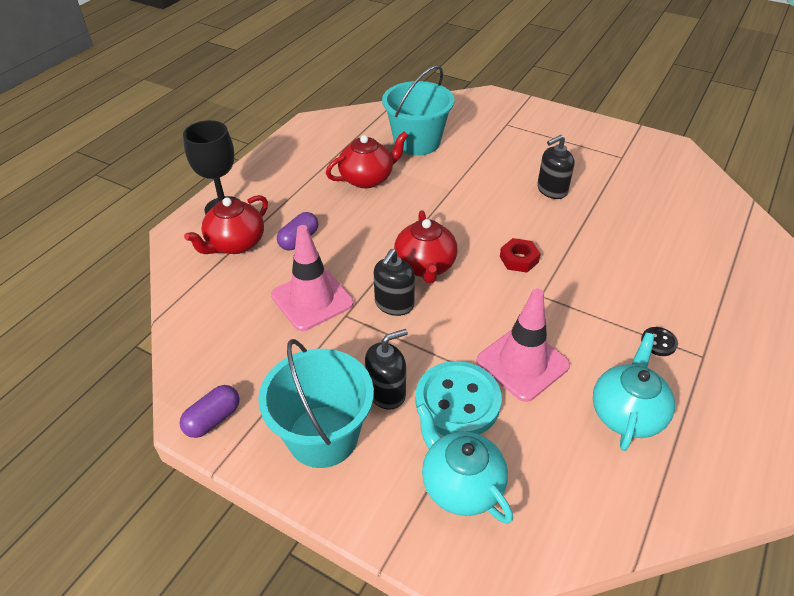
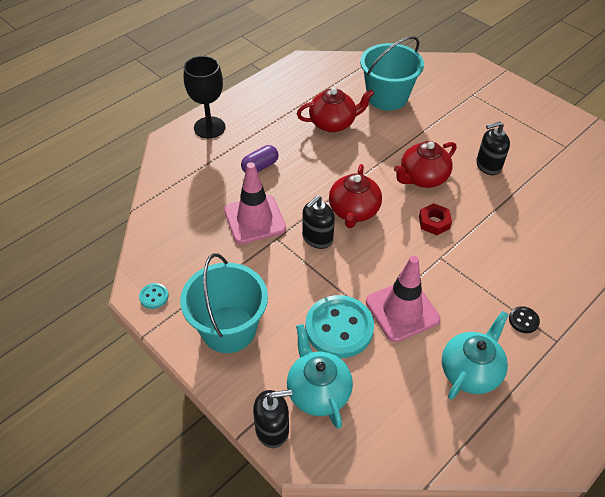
camera: 15 degrees right, 5 degrees up
purple capsule [179,385,240,438] -> turquoise button [139,283,169,309]
red teapot [184,195,268,254] -> red teapot moved to [394,141,456,188]
black soap dispenser [365,329,408,410] -> black soap dispenser moved to [253,390,292,448]

